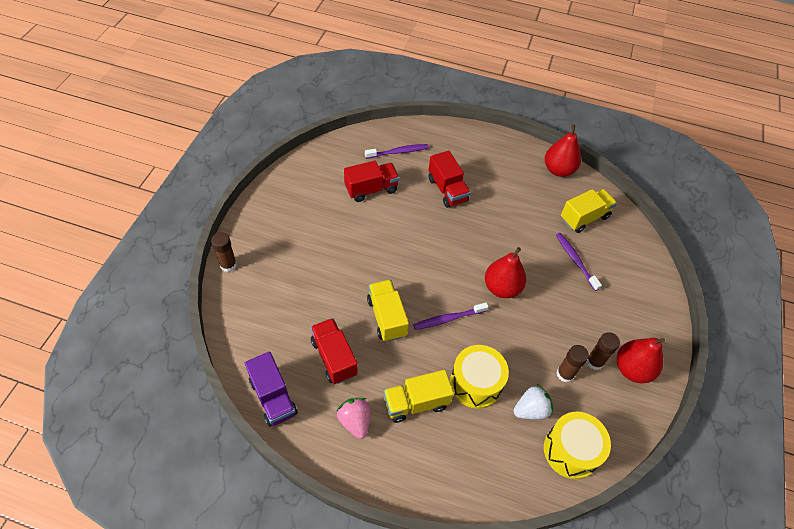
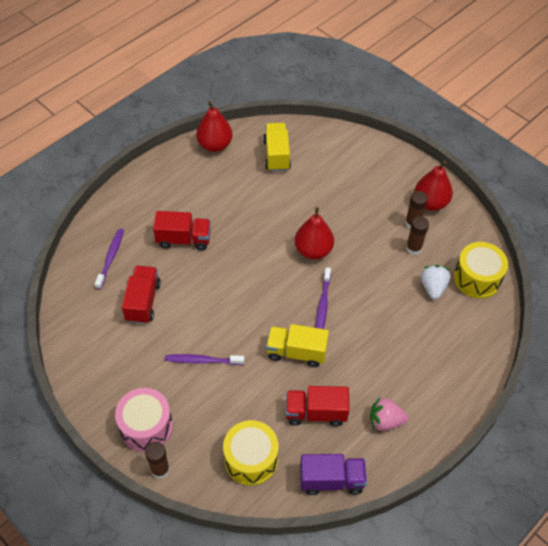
camera: 60 degrees left, 0 degrees up
yellow truck [383,370,454,423] -> none
yellow drum [450,345,509,409] -> yellow drum moved to [223,420,279,486]
purple toothbrush [556,233,602,291] -> purple toothbrush moved to [165,354,244,365]
none -> pink drum [115,388,173,452]

